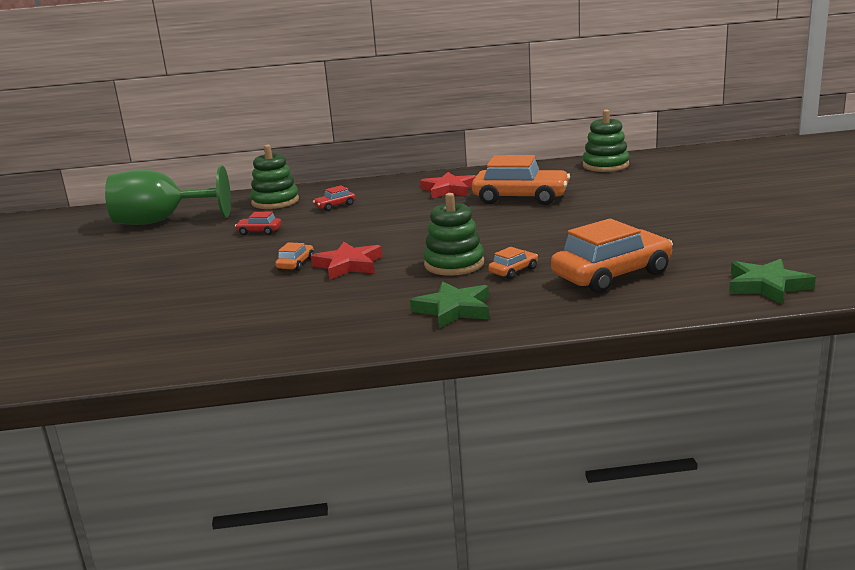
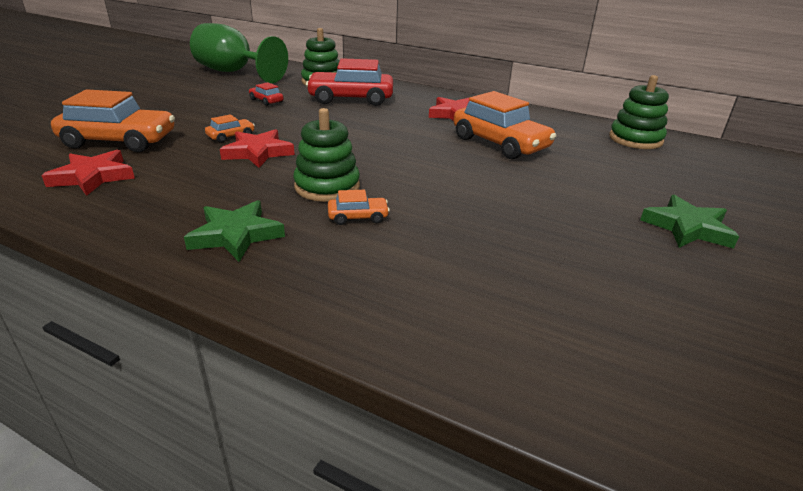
camera: 30 degrees right, 10 degrees up
red car [313,185,356,211] -> red car [306,58,393,106], size x2.23
orange car [551,219,673,293] -> orange car moved to [51,89,175,152]
green star [729,259,816,304] -> green star moved to [640,195,739,249]
none -> red star [41,150,135,196]

